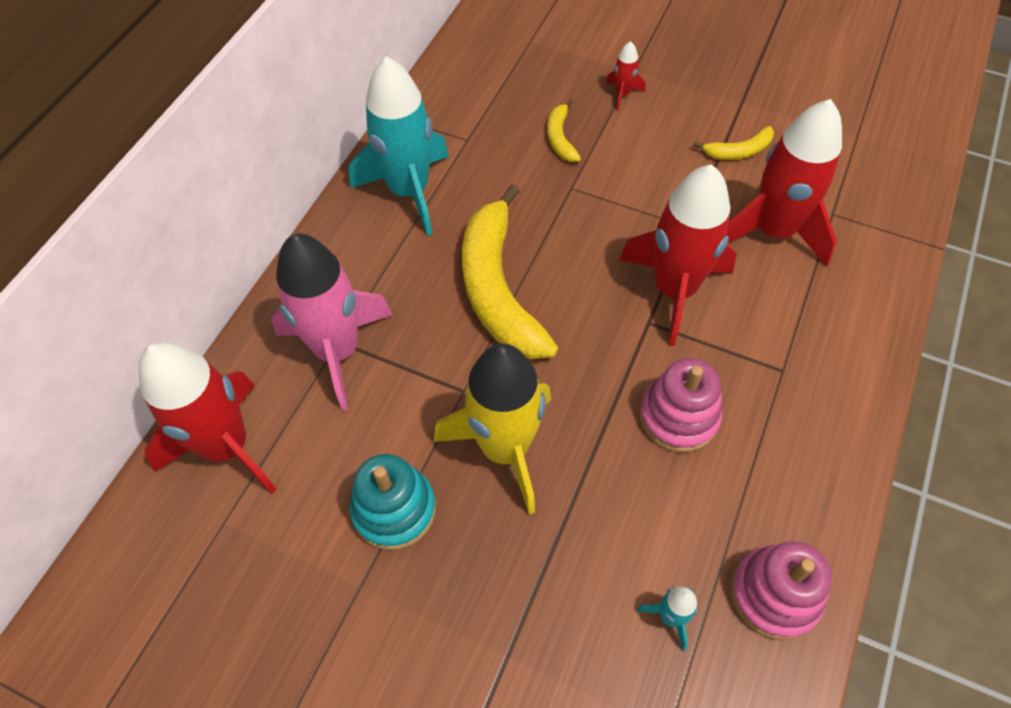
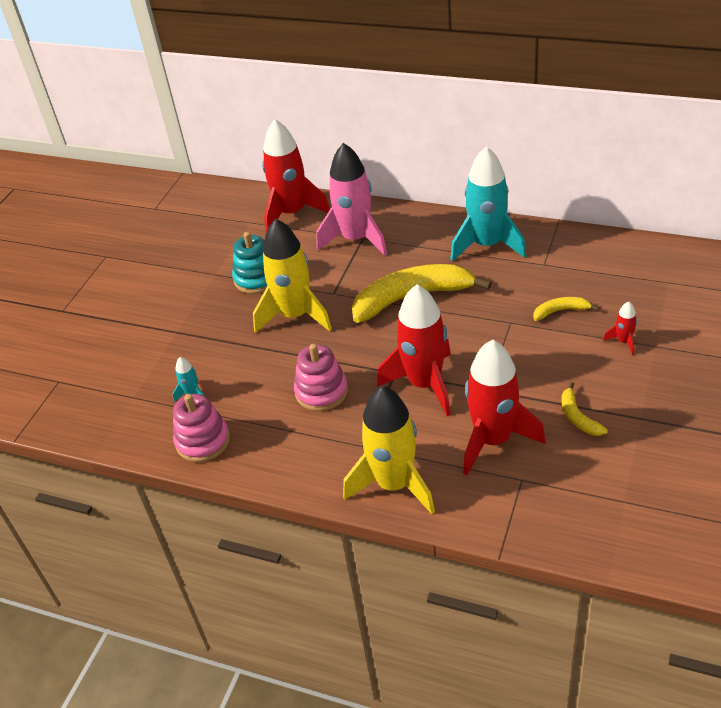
camera: 90 degrees right, 15 degrees down
none -> yellow rocket [343,386,435,514]

